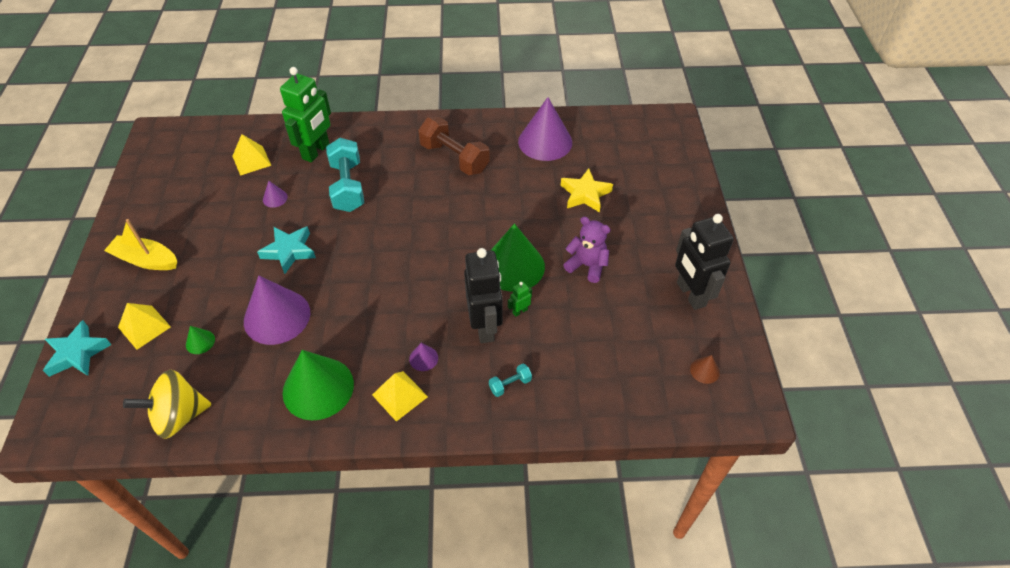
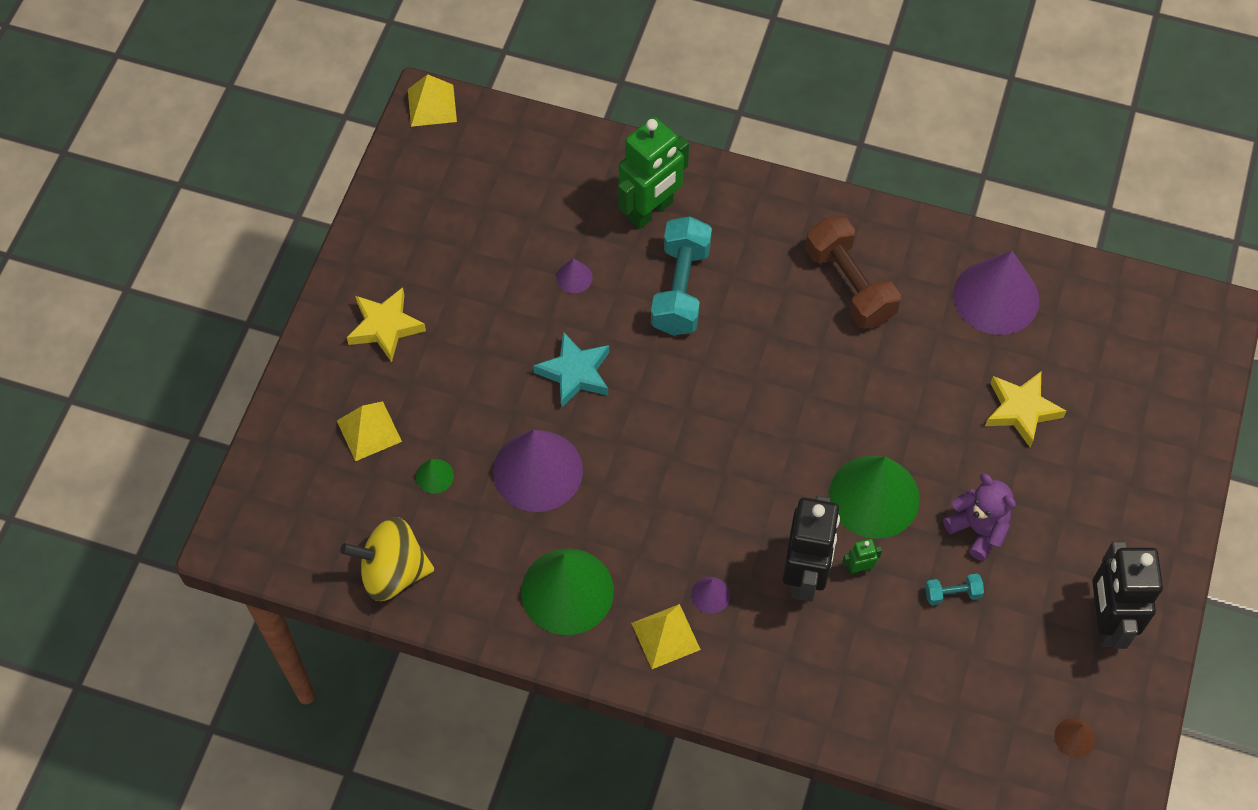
camera: 20 degrees right, 10 degrees up
turquoise star [43,320,112,377] -> none
yellow boat [104,219,177,270] -> yellow star [347,287,426,362]
yellow pyramid [233,134,272,176] -> yellow pyramid moved to [408,74,457,127]
turquoise dumbbell [489,364,532,397] -> turquoise dumbbell moved to [925,574,984,605]

